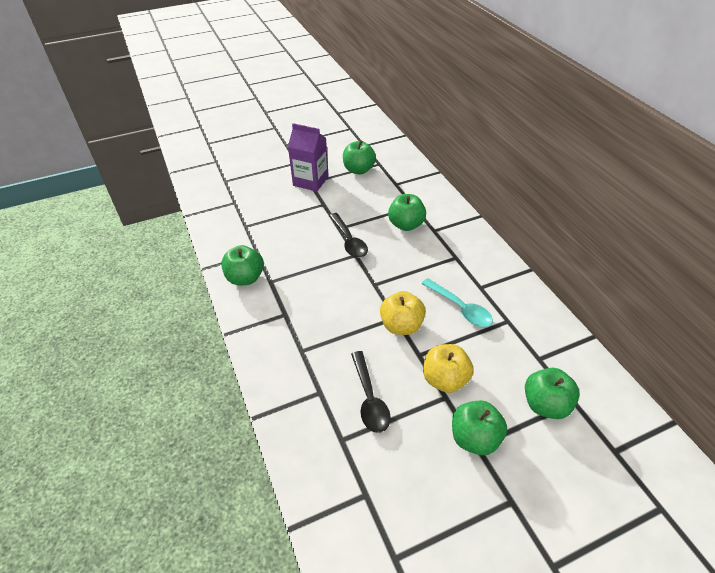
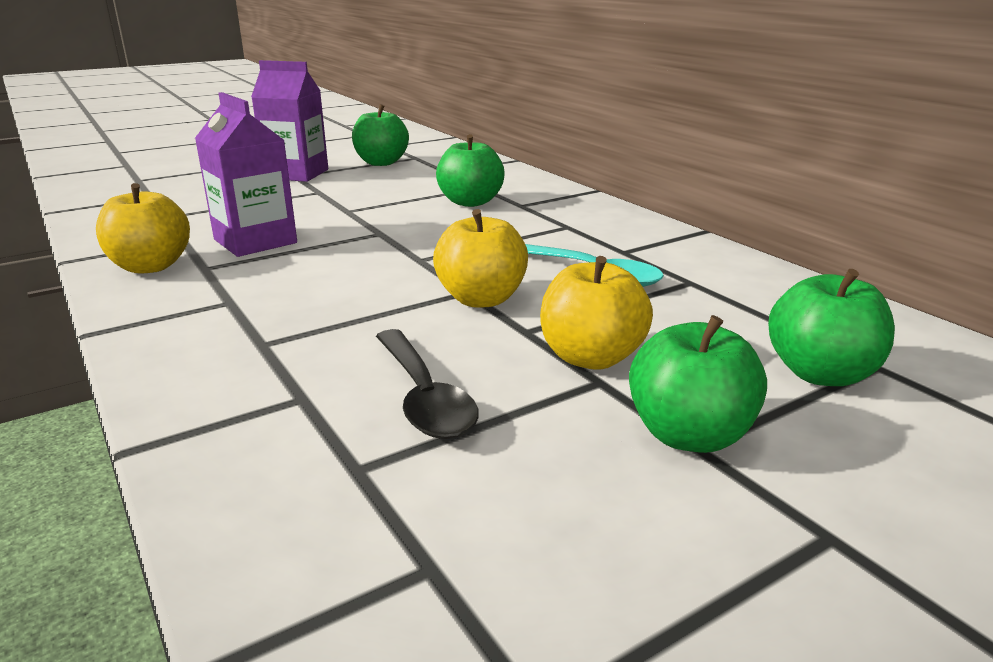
camera: 10 degrees left, 20 degrees down
green apple [221,245,264,285] -> yellow apple [96,183,190,274]
black spoon [329,213,368,258] -> none
none -> purple carton [195,92,297,257]

